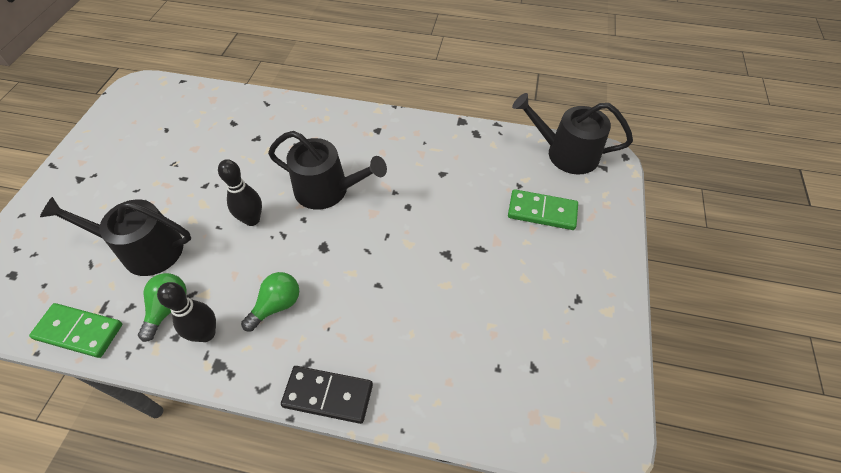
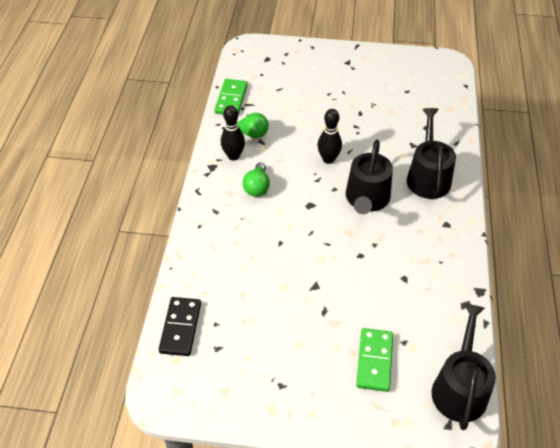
camera: 85 degrees right, 5 degrees down
black watering can [40,197,191,276] -> black watering can moved to [407,108,456,199]
green light bulb [241,272,299,331] -> green light bulb turned 60 degrees clockwise [242,162,270,197]
black domino [281,366,373,424] -> black domino moved to [159,297,201,356]

